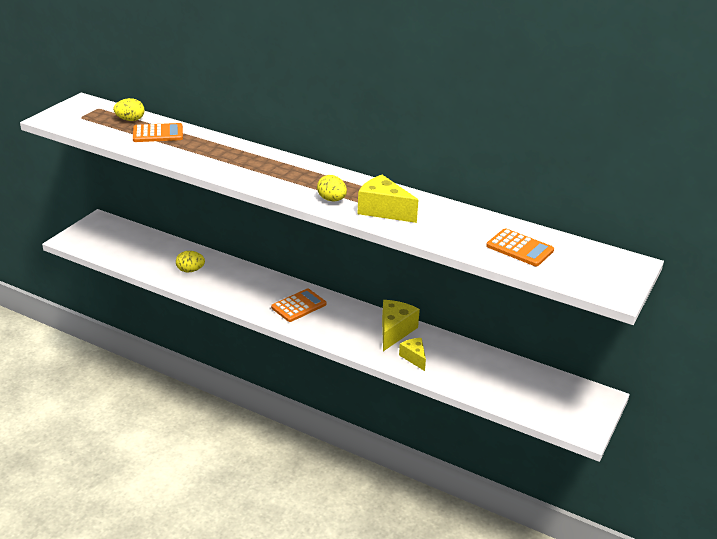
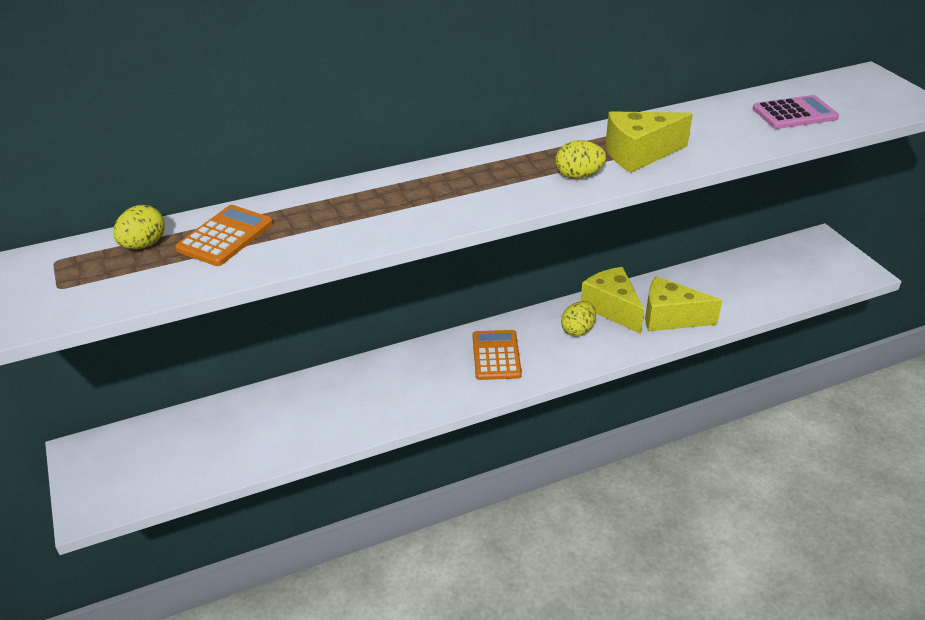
camera: 50 degrees left, 5 degrees up
yellow egg [176,251,205,273] -> yellow egg moved to [561,301,596,337]
yellow cheese [399,338,426,371] -> yellow cheese [645,276,722,331], size x1.63
orange calculator [486,228,554,267] -> pink calculator [753,95,839,129]

